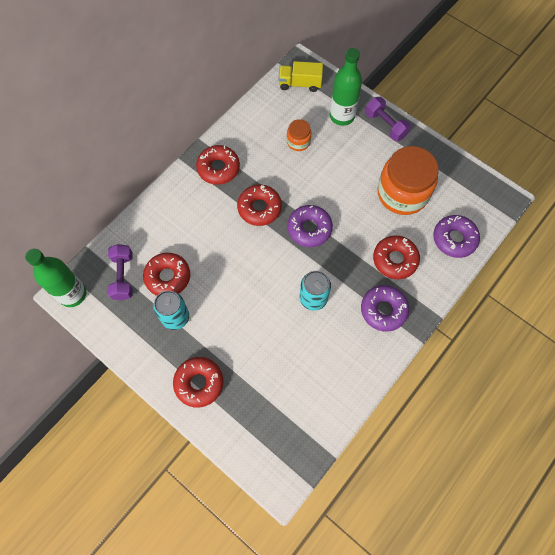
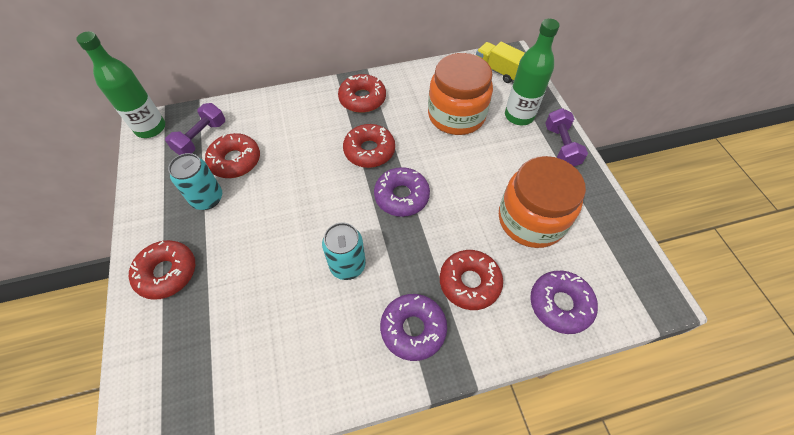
camera: 35 degrees right, 10 degrees down
orange jar [287,119,311,151] -> orange jar [428,53,493,135], size x2.10

